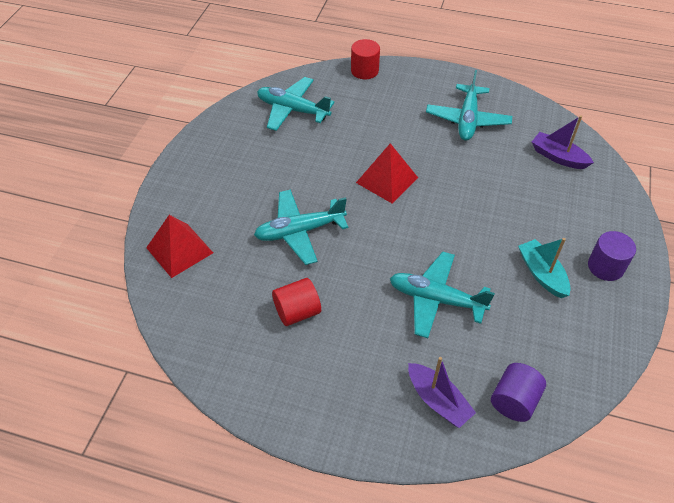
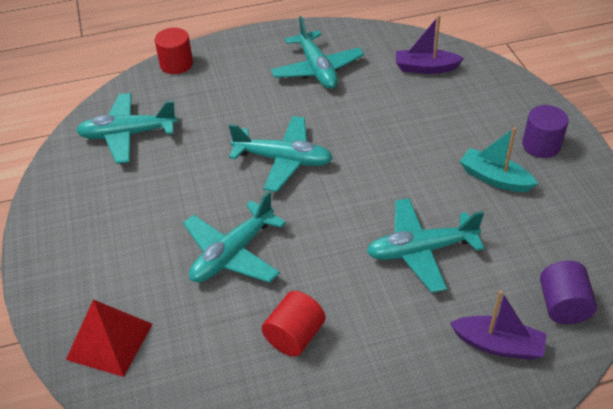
camera: 30 degrees left, 5 degrees down
red pyramid [356,143,418,203] -> turquoise plane [229,116,333,192]

